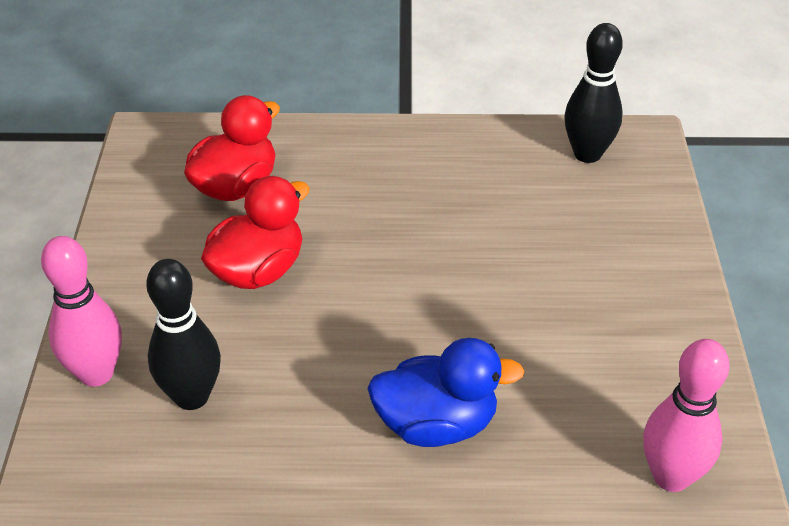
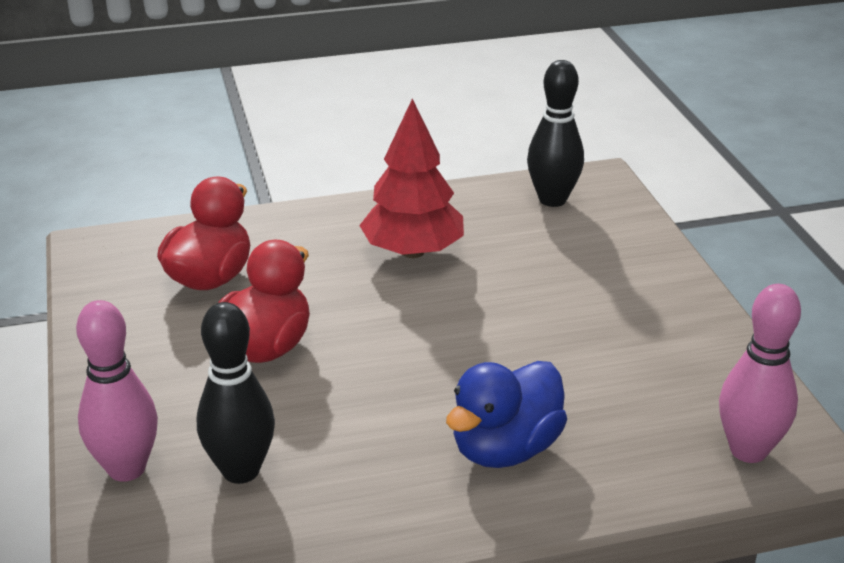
camera: 15 degrees left, 10 degrees down
blue duck [367,338,525,447] -> blue duck turned 150 degrees clockwise [446,361,567,468]
none -> red tree [359,98,464,258]

